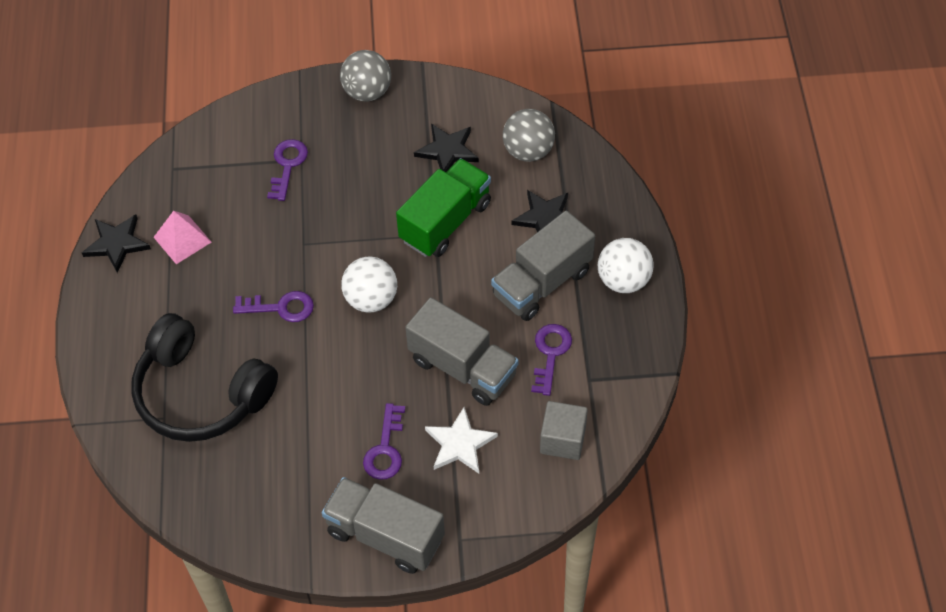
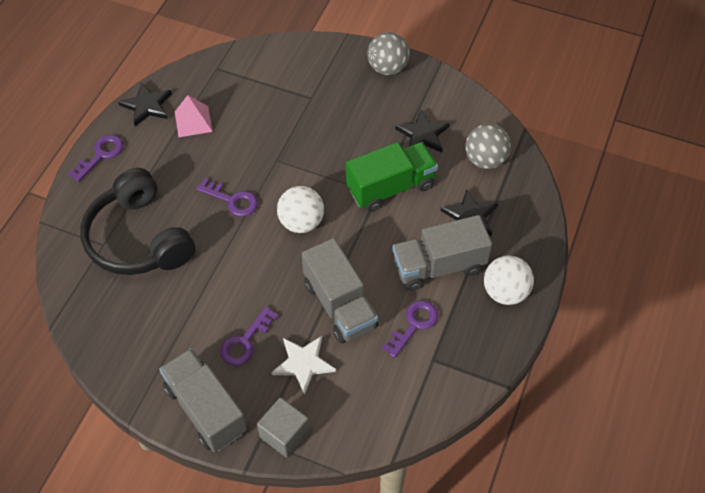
camera: 25 degrees right, 0 degrees up
purple key [267,139,308,201] -> purple key moved to [68,135,123,182]
grey cube [540,401,588,460] -> grey cube moved to [257,397,309,458]

